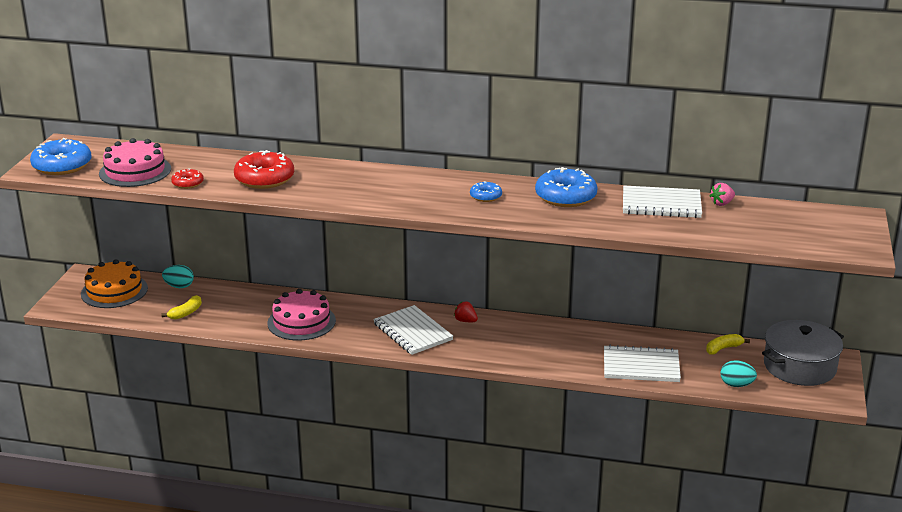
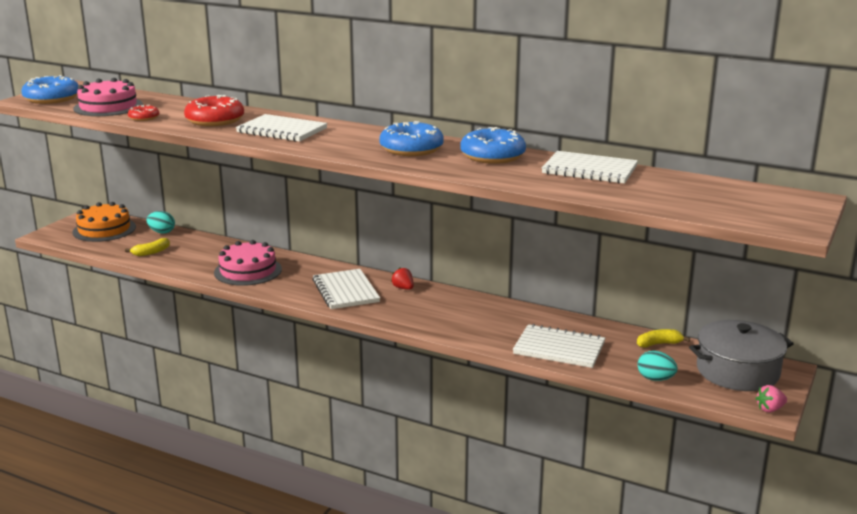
camera: 15 degrees right, 5 degrees down
blue donut [470,181,502,202] -> blue donut [379,121,444,156], size x1.91
pink strawberry [710,183,735,206] -> pink strawberry moved to [755,385,787,412]
none -> white notebook [236,114,327,142]

